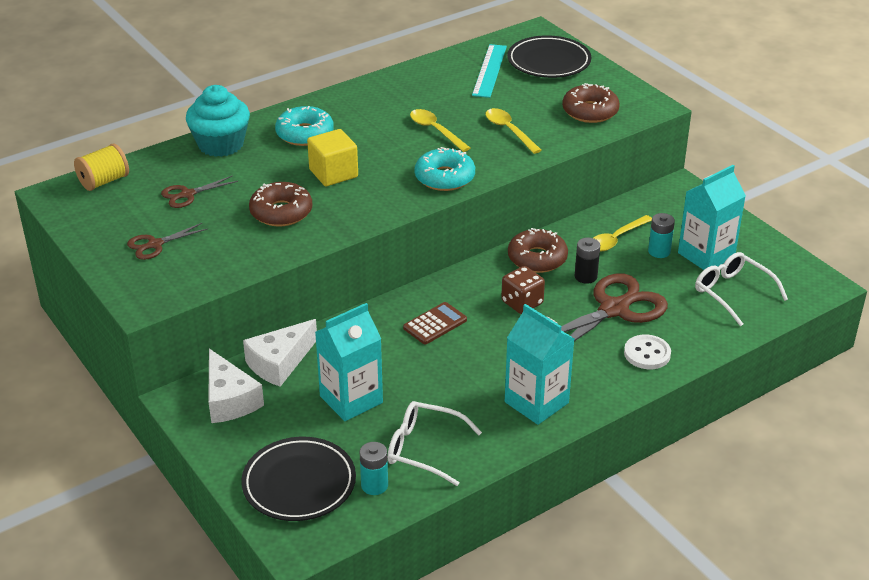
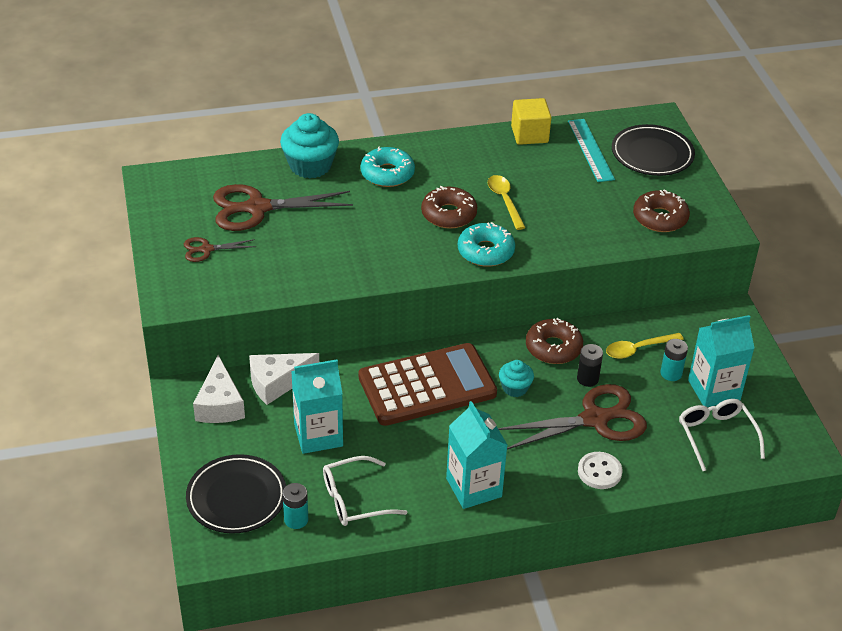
camera: 20 degrees right, 5 degrees up
yellow spool [74,143,129,191] -> none
brown scissors [161,175,238,208] -> brown scissors [213,184,353,231], size x2.00
brown donut [249,182,312,227] -> brown donut moved to [421,186,477,229]
yellow cube [307,129,358,186] -> yellow cube moved to [511,98,551,145]
white glasses [388,401,482,486] -> white glasses turned 60 degrees counterclockwise [323,456,407,526]
brown calculator [403,302,467,344] -> brown calculator [359,343,497,426], size x2.31
turquoise ruler [472,44,507,98] -> turquoise ruler turned 45 degrees counterclockwise [568,119,615,182]
yellow spoon [485,108,542,154] -> none
brown dice [501,266,545,314] -> turquoise cupcake [499,360,534,397]

